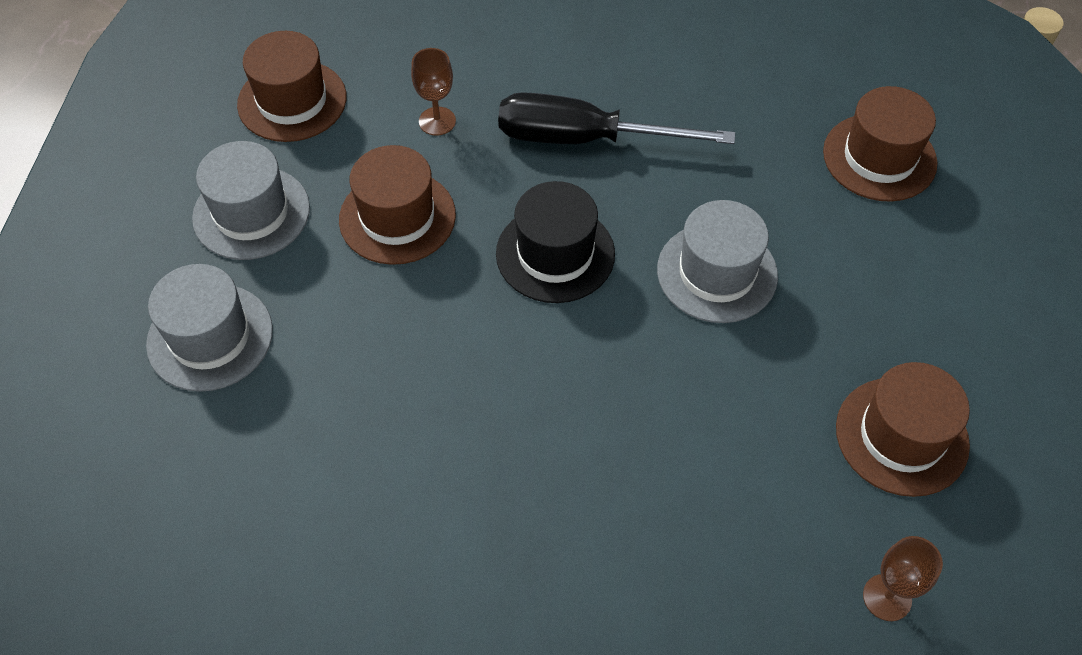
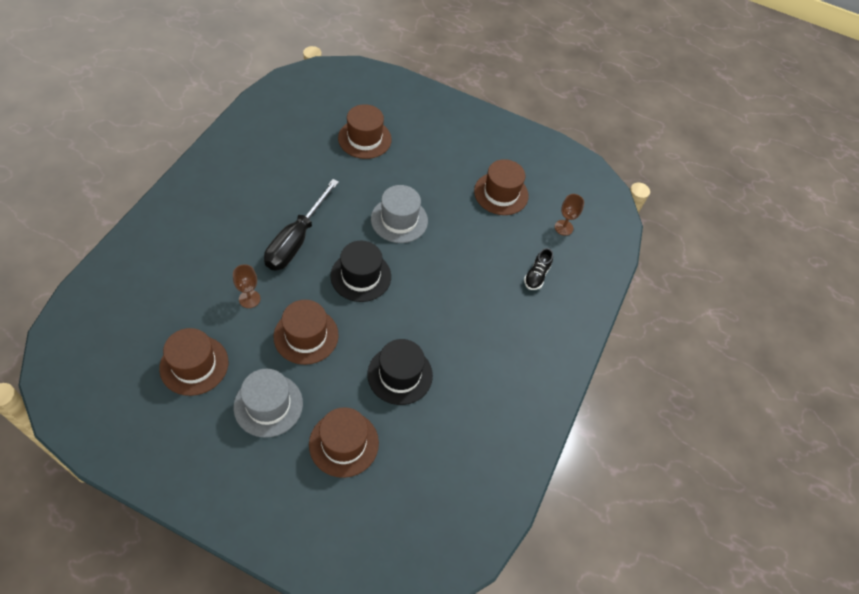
camera: 80 degrees left, 0 degrees up
grey hat [146,264,273,392] -> brown hat [309,407,379,478]
none -> black hat [367,339,433,405]
none -> black shoe [524,248,553,290]

